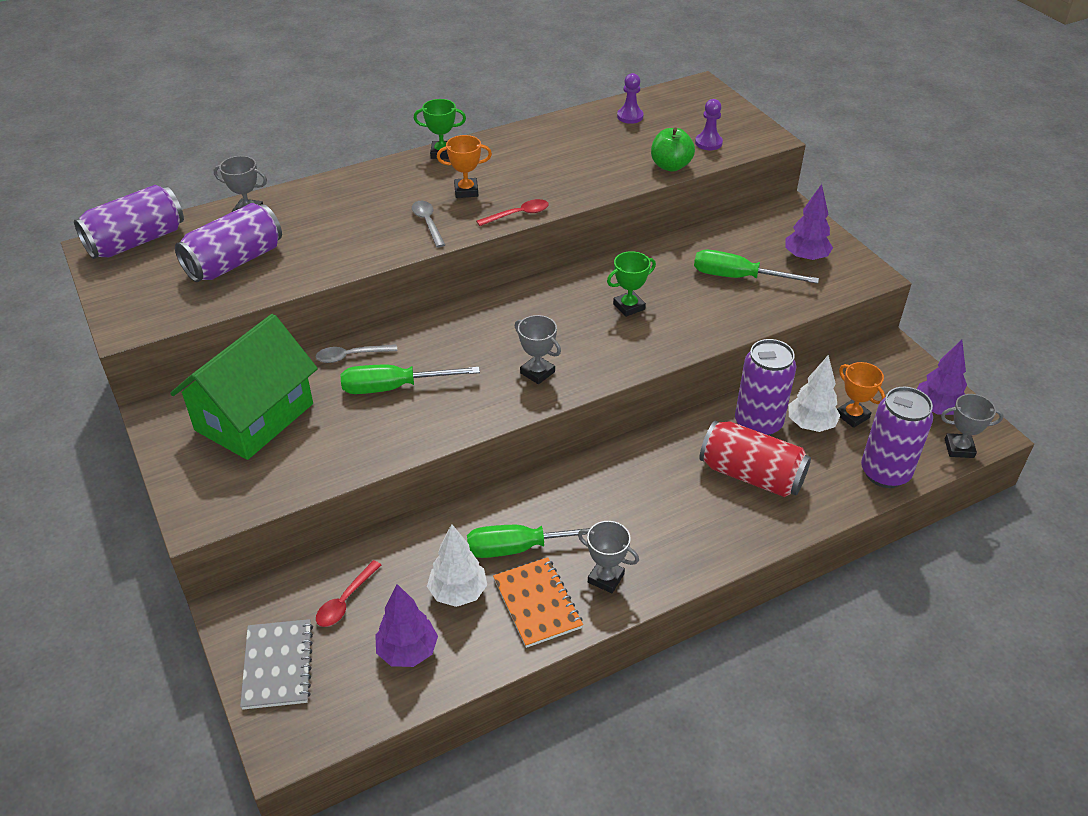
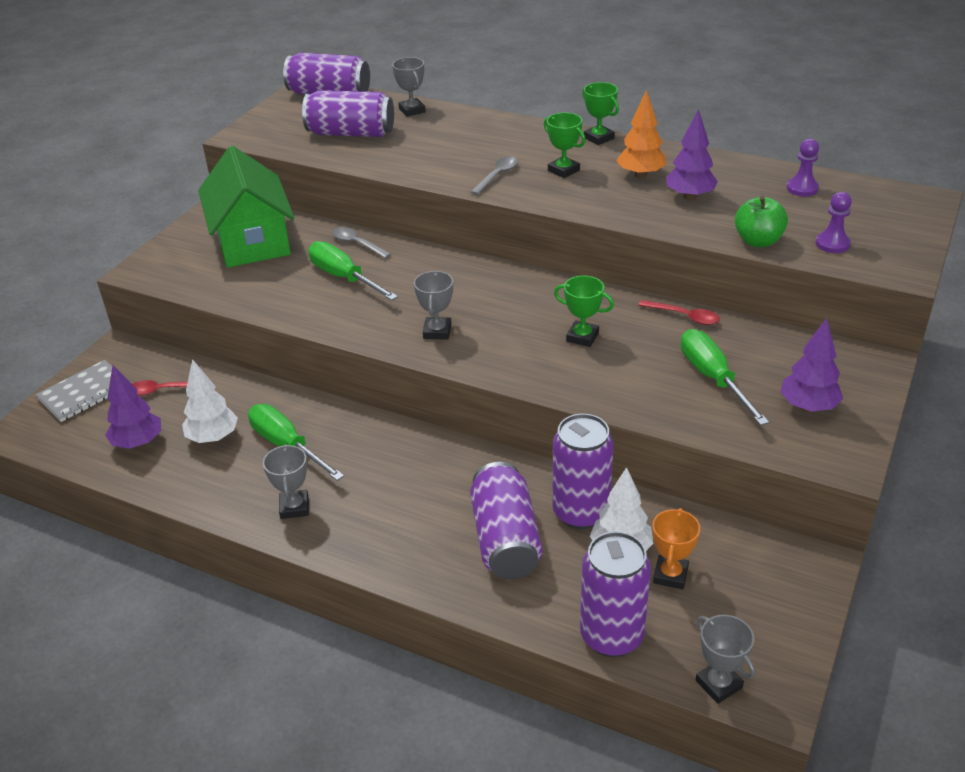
camera: 55 degrees right, 5 degrees down
green house [170,314,318,460] -> green house turned 75 degrees clockwise [198,146,294,268]
orange trophy [437,135,492,198] -> green trophy [544,112,586,178]
red spoon [476,199,549,226] -> red spoon moved to [638,300,720,325]
orange notebook [493,557,583,648] -> none
red can [700,420,811,497] -> purple can [470,462,542,579]
purple tree [917,340,967,415] -> purple tree moved to [666,109,718,200]
none -> orange tree [616,90,667,178]

